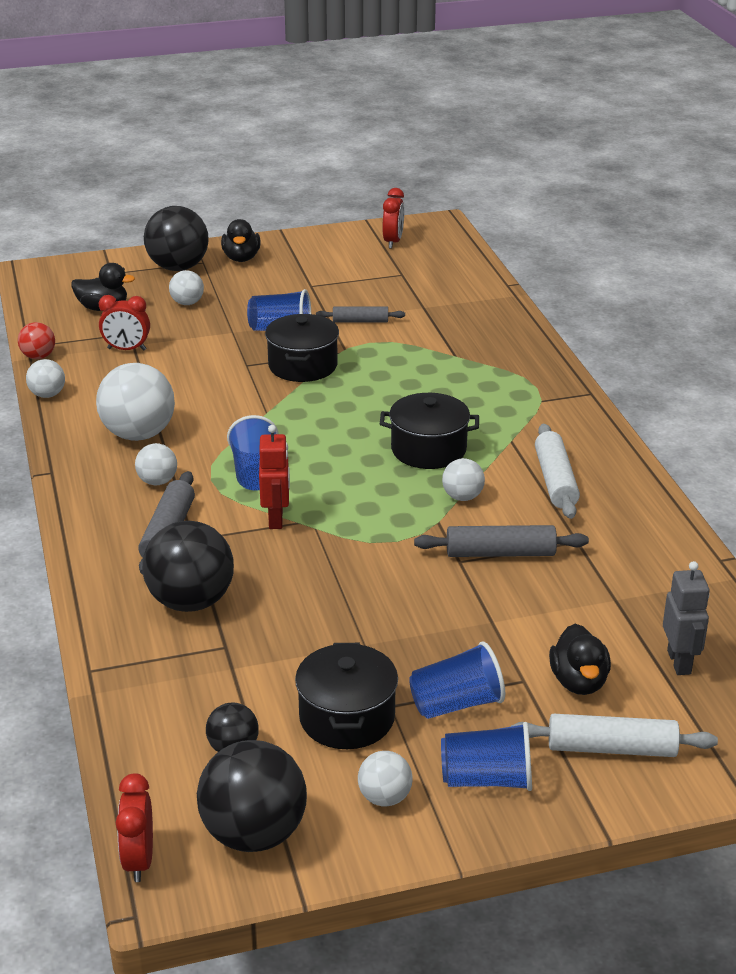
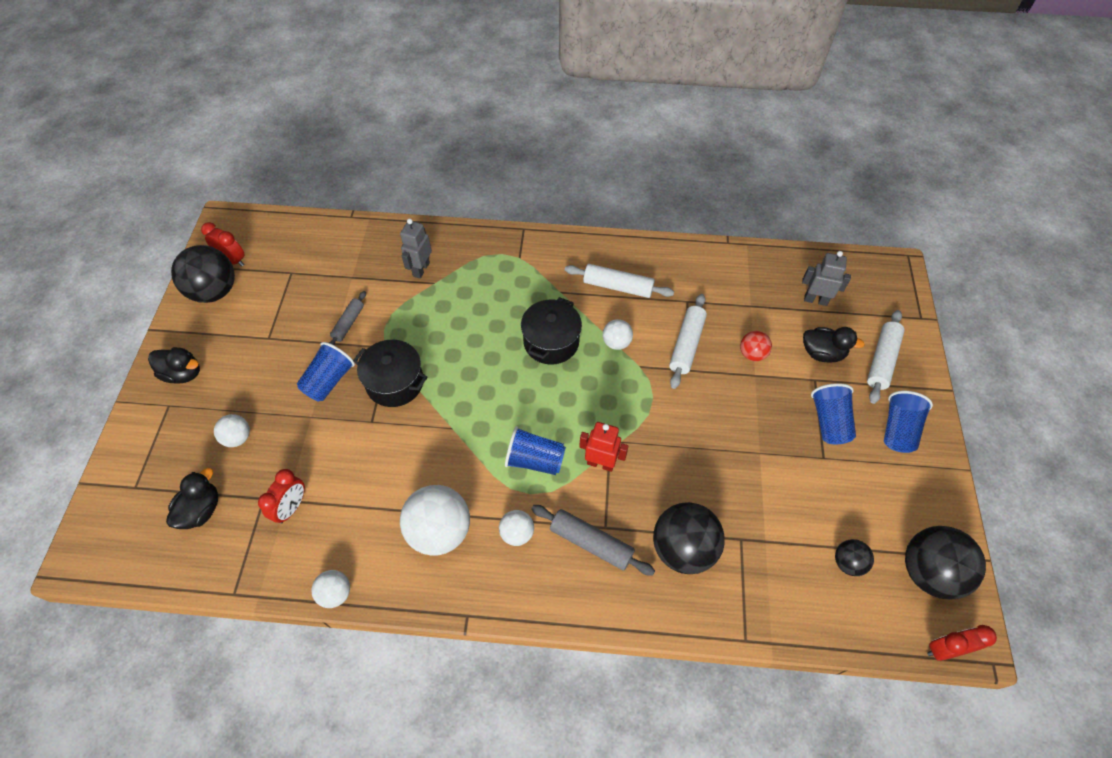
camera: 70 degrees left, 25 degrees up
red ball [18,322,55,359] -> red ball moved to [740,331,772,361]
red clock [116,773,153,882] -> red clock turned 150 degrees clockwise [927,625,997,661]
black ball [144,206,209,271] -> black ball moved to [171,245,235,303]
black pot [295,643,398,749] -> none
white ball [358,751,413,807] -> none
grey rolling pin [414,525,589,557] -> white rolling pin [669,294,707,389]
none -> grey robot [400,219,432,279]

